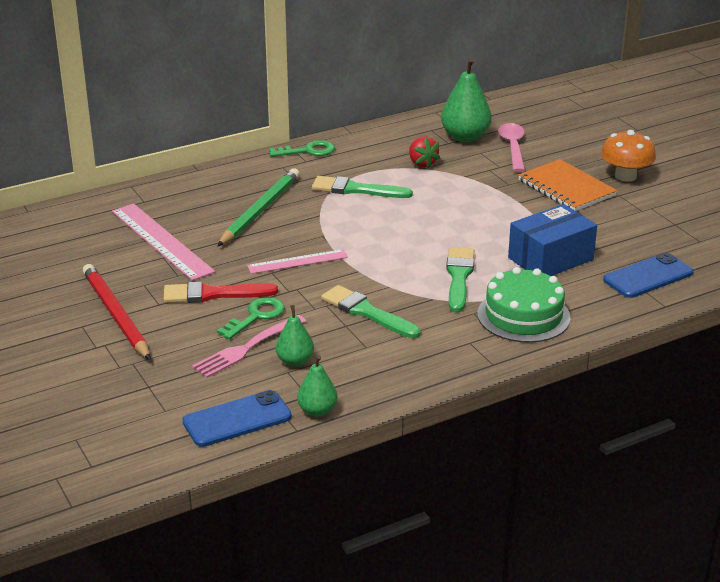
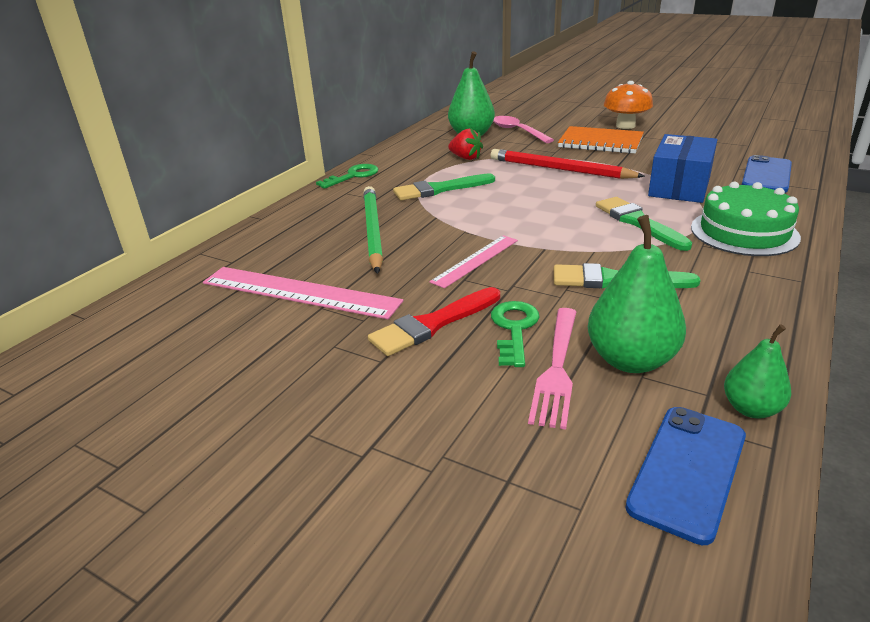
camera: 30 degrees left, 0 degrees up
red pencil [83,264,151,360] -> red pencil moved to [491,149,645,179]
green pear [276,305,314,367] -> green pear [588,215,686,373], size x1.71

